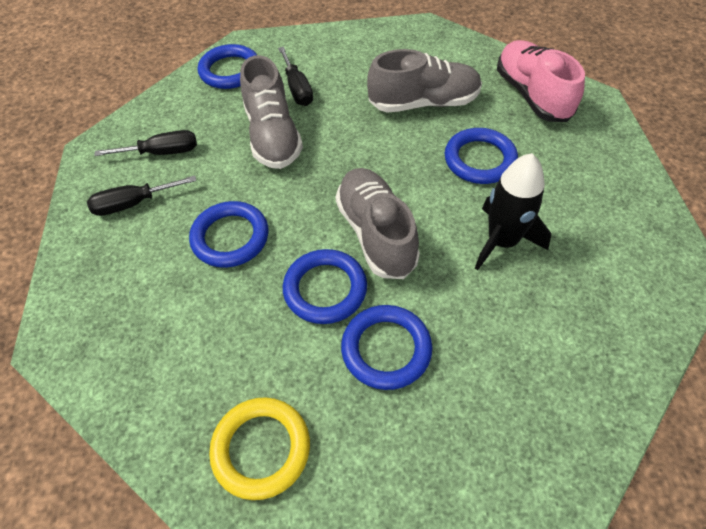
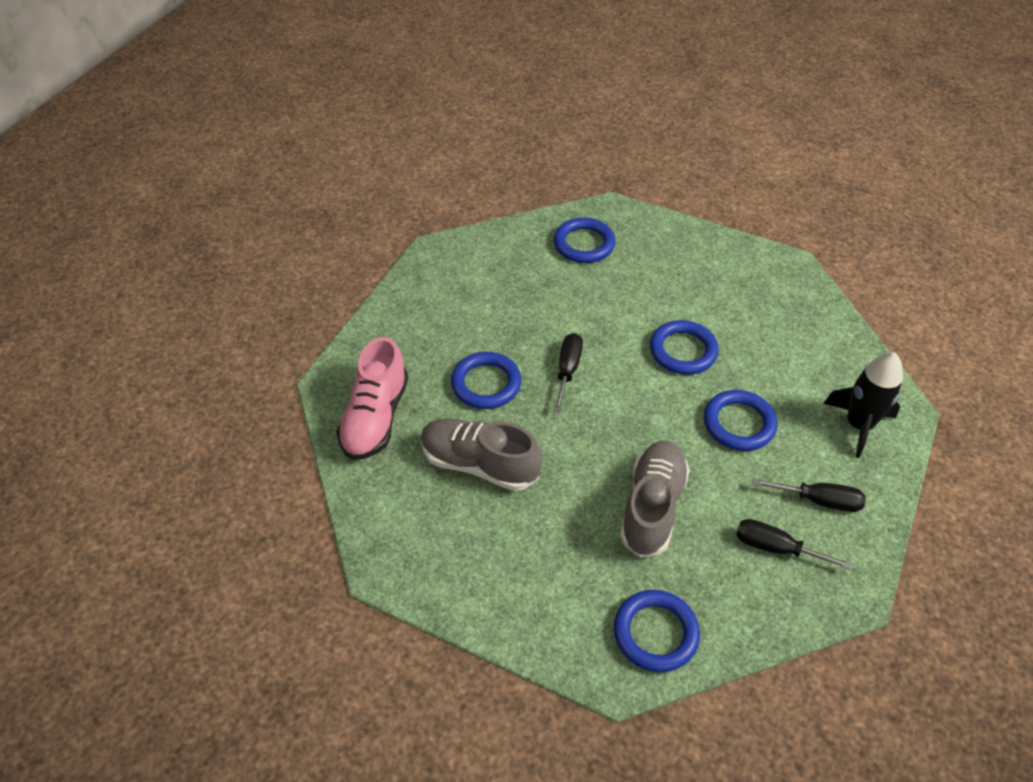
camera: 150 degrees left, 5 degrees down
yellow ring [209,397,310,500] -> none
black screwdriver [278,47,313,106] -> black screwdriver moved to [553,333,583,412]
grey shoe [336,168,420,279] -> none
blue ring [341,305,432,390] -> blue ring moved to [554,217,615,263]
black rocket [475,153,551,270] -> black rocket moved to [823,352,903,458]

